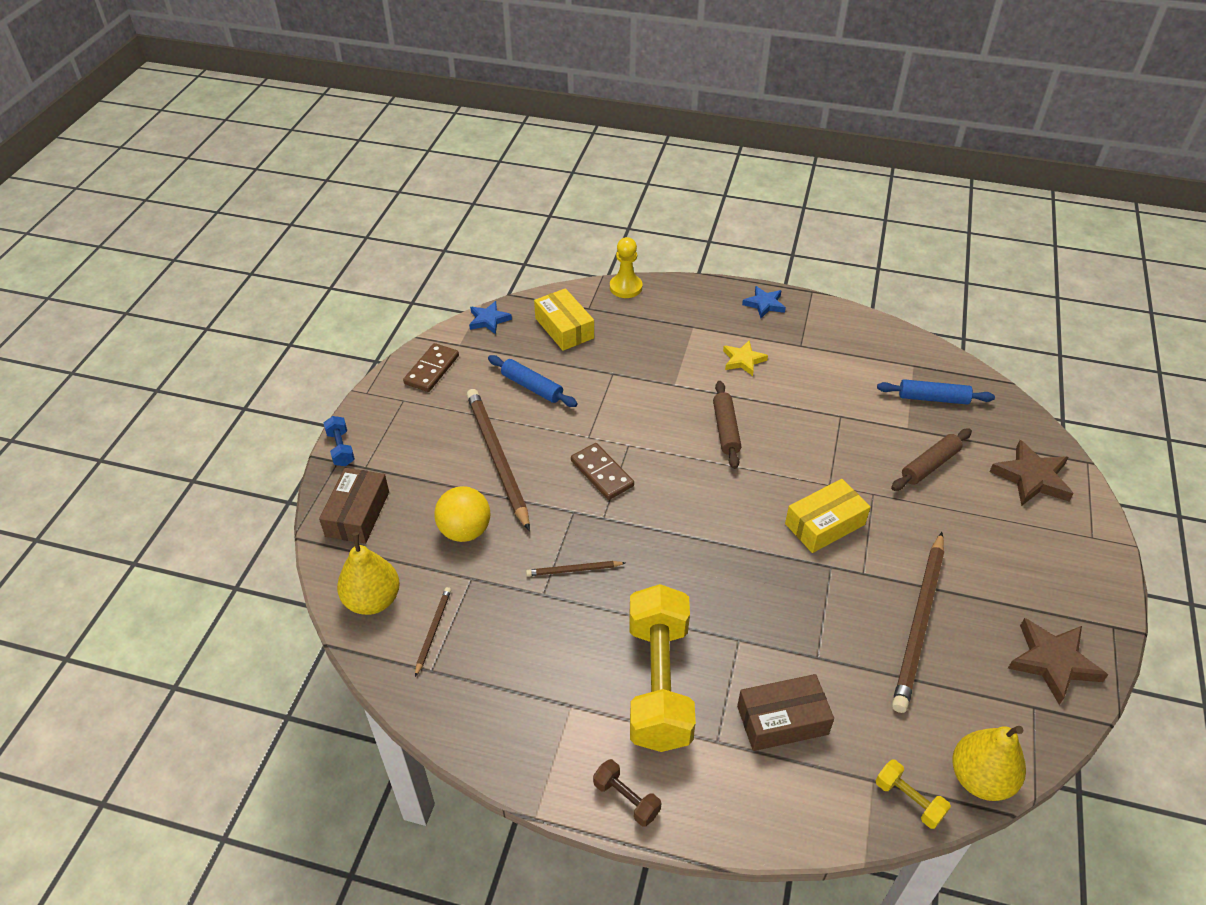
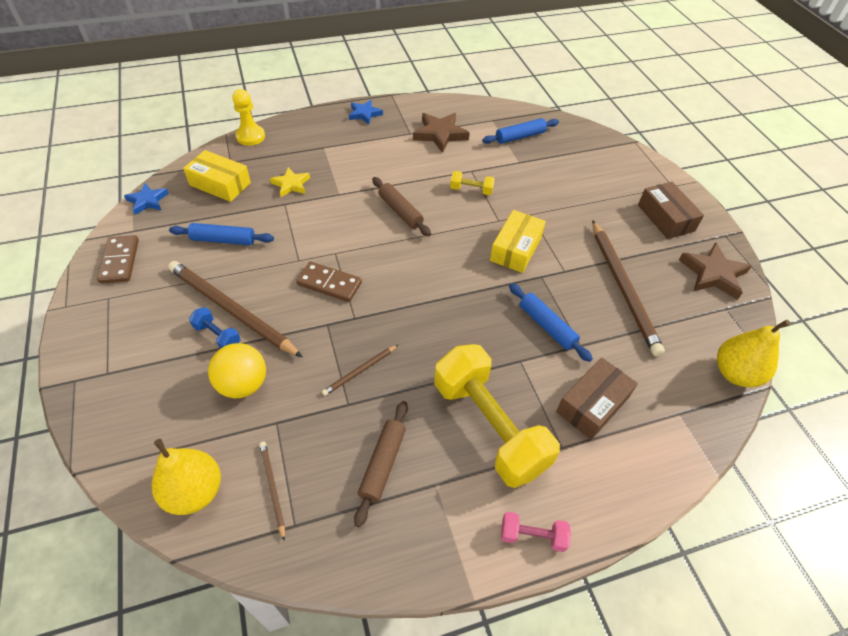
camera: 35 degrees left, 5 degrees up
brown box [319,468,389,544] -> brown box moved to [638,182,704,239]
blue dumbbell [324,416,355,466] -> blue dumbbell moved to [189,307,240,349]
brown dumbbell [593,759,661,827] -> pink dumbbell [501,512,571,552]
yellow star [723,340,768,376] -> yellow star moved to [270,167,310,197]
yellow dumbbell [876,760,951,829] -> yellow dumbbell moved to [450,171,495,195]
brown rolling pin [891,429,972,491] -> brown rolling pin moved to [354,401,408,527]
brown star [989,440,1074,506] -> brown star moved to [413,113,470,153]
none -> blue rolling pin [509,283,593,362]

